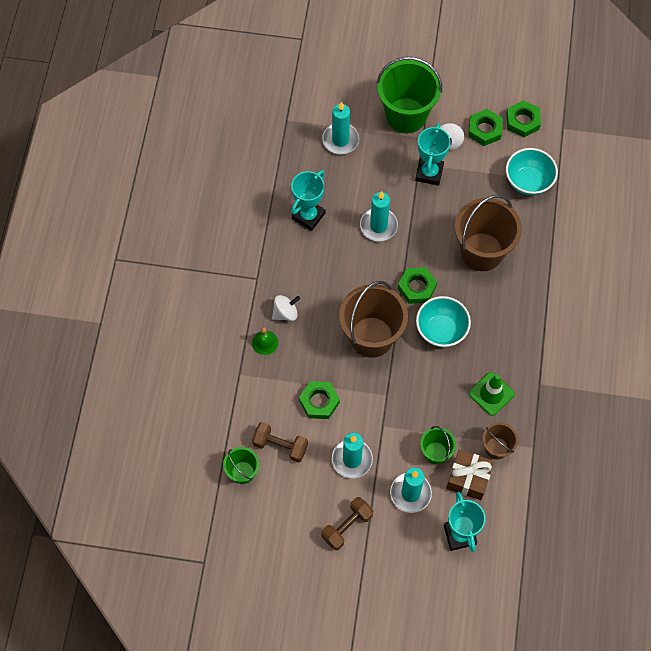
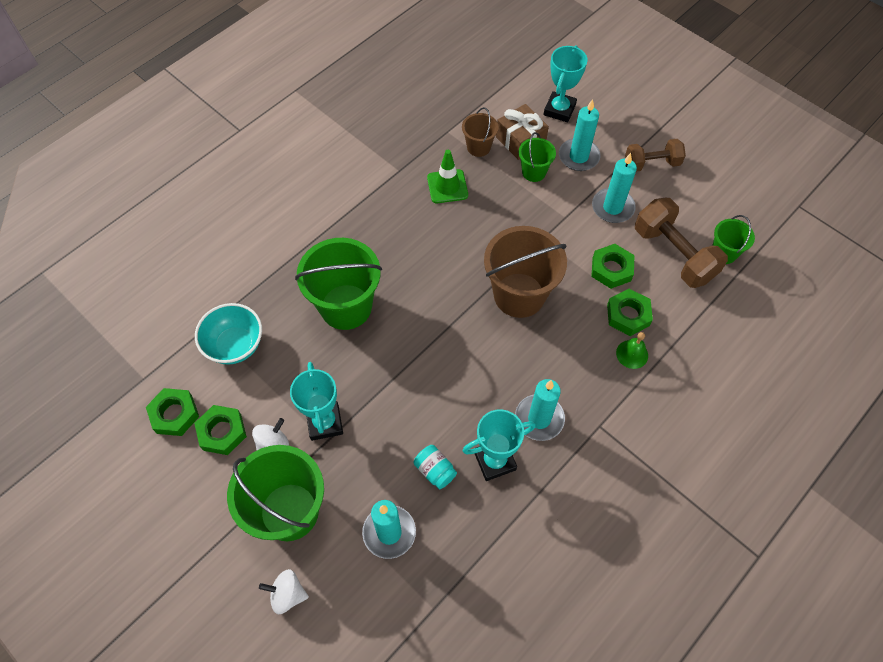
camera: 145 degrees left, 5 degrees down
brown dumbbell [252,422,308,463] -> brown dumbbell [635,198,728,288], size x1.58
white spinning top [272,295,300,321] -> white spinning top moved to [259,569,309,614]
turquoise candle [360,191,398,241] -> turquoise candle moved to [515,379,565,441]
green nut [398,267,437,304] -> green nut moved to [607,289,653,336]
turquoise trophy [415,123,451,186] -> turquoise trophy turned 60 degrees counterclockwise [290,362,343,441]
turquoise bowl [416,296,471,347] -> none
brown bucket [455,195,522,271] -> green bucket [295,238,382,330]
none -> turquoise jar [414,445,457,489]

